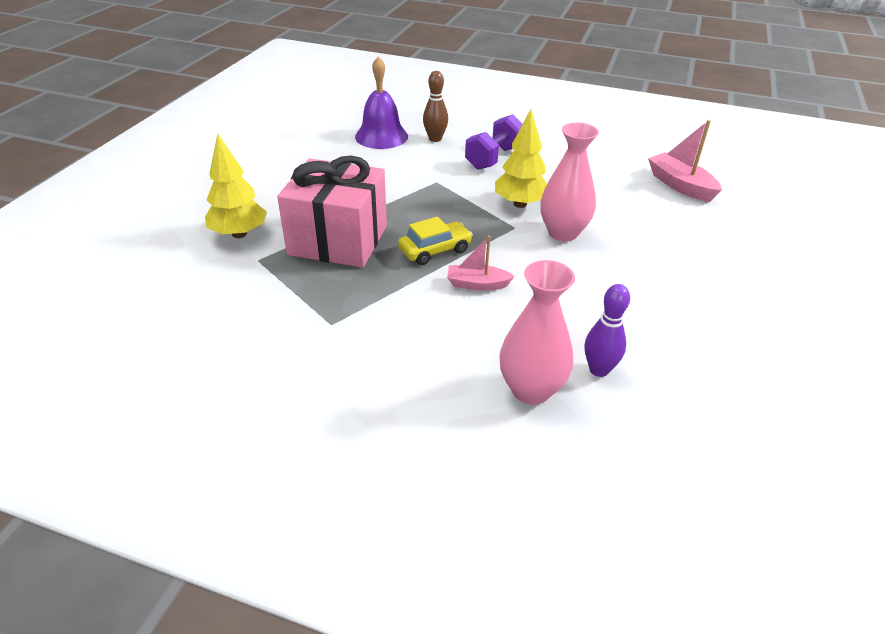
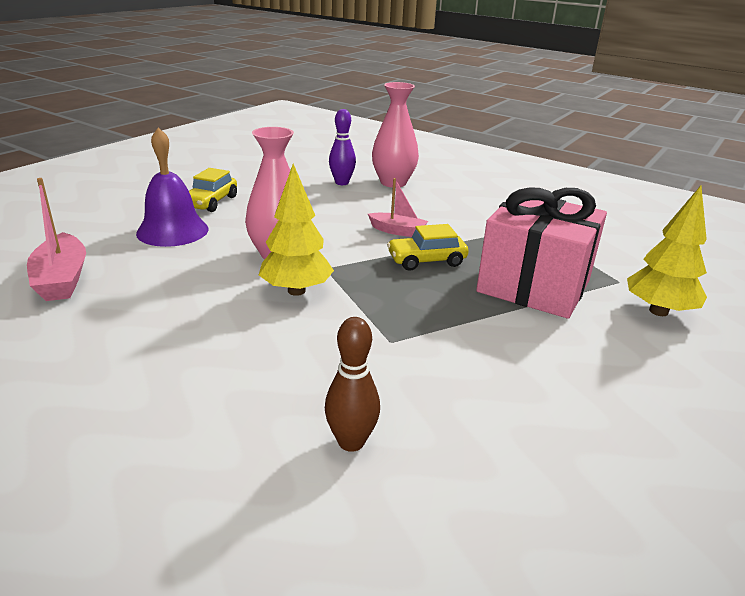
camera: 165 degrees left, 10 degrees down
purple bell [355,56,408,149] -> purple bell moved to [136,127,209,247]
purple dumbbell [465,115,522,170] -> none
none -> yellow car [189,168,237,212]

